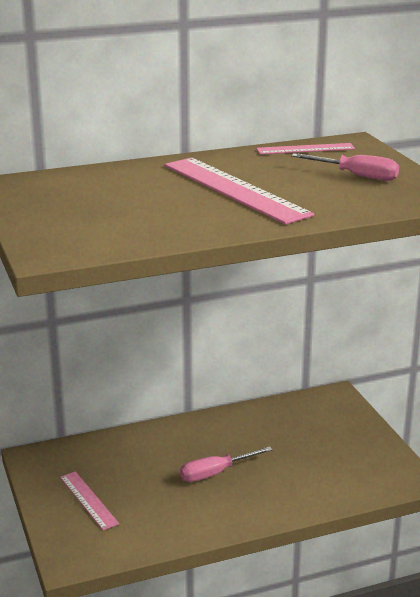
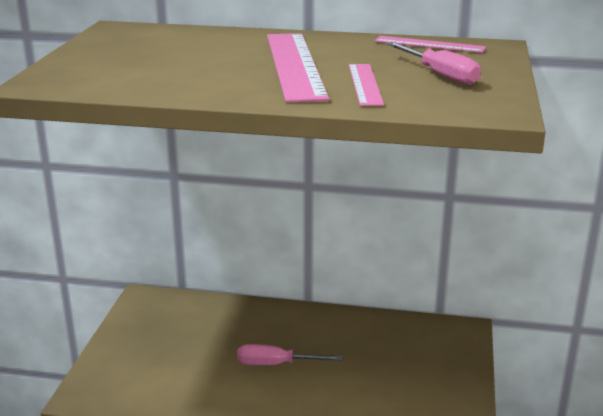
camera: 30 degrees right, 0 degrees up
pink ruler [60,471,119,531] -> pink ruler moved to [349,64,384,106]

